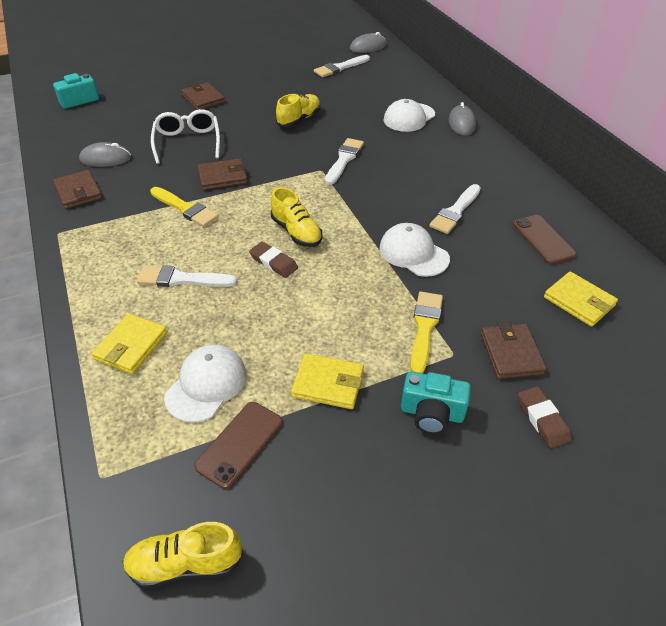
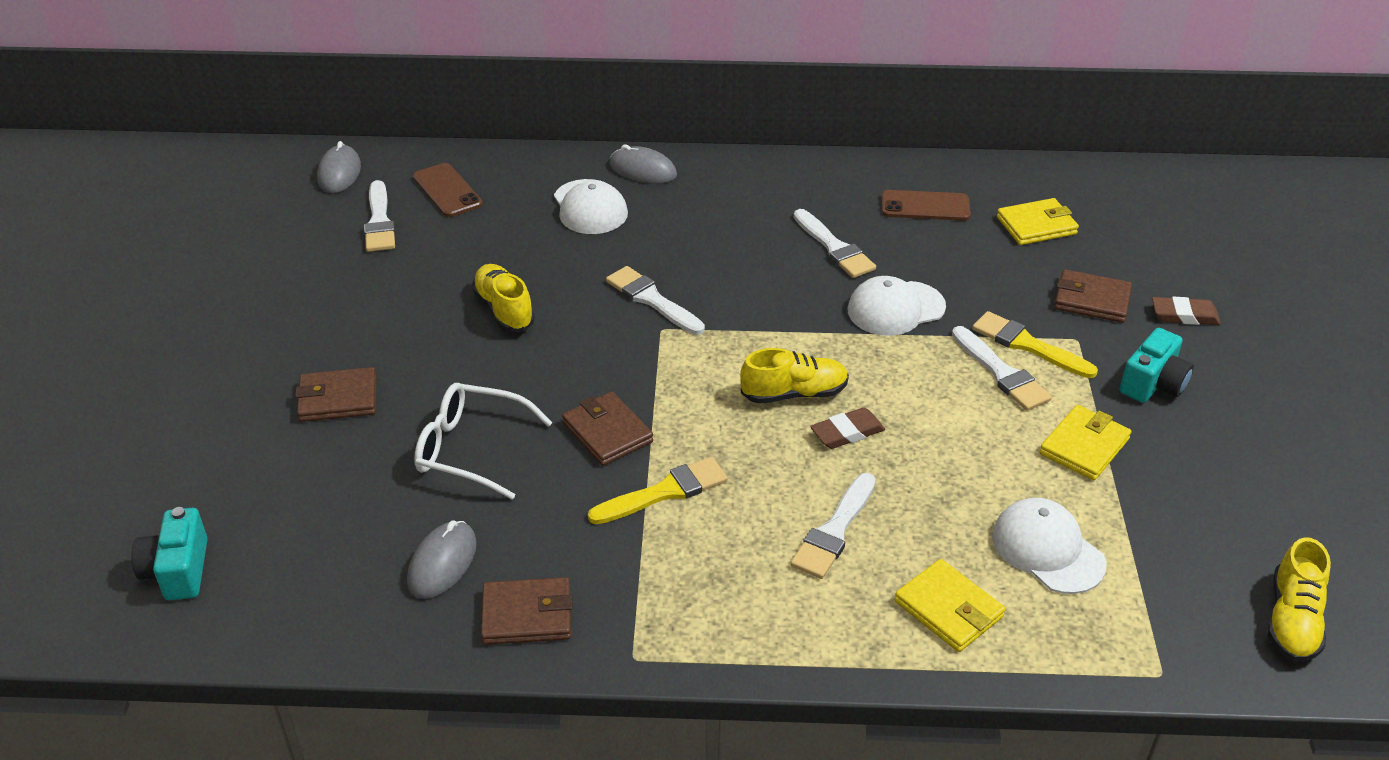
camera: 65 degrees left, 5 degrees down
brown phone [194,402,283,489] -> brown phone moved to [413,163,483,217]
brown wallet [198,158,248,190] -> brown wallet turned 45 degrees counterclockwise [562,392,653,466]
none -> white brush [952,326,1052,411]

